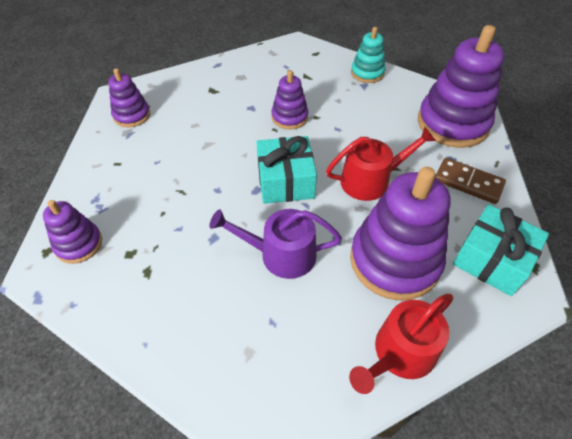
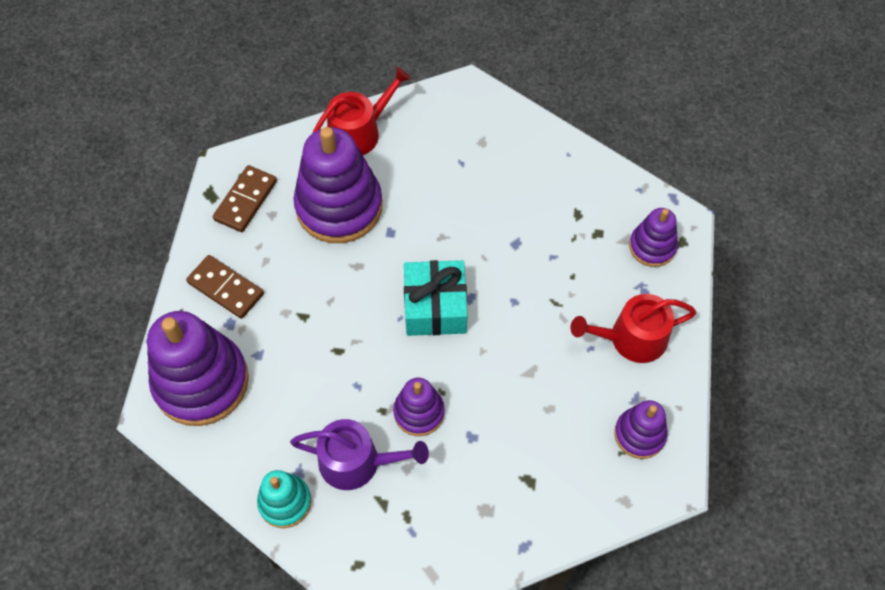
camera: 175 degrees left, 10 degrees up
purple watering can [209,209,342,279] -> purple watering can moved to [290,419,429,490]
red watering can [326,127,436,201] -> red watering can moved to [571,294,697,363]
turquoise gift [453,204,549,296] -> brown domino [213,165,277,232]

